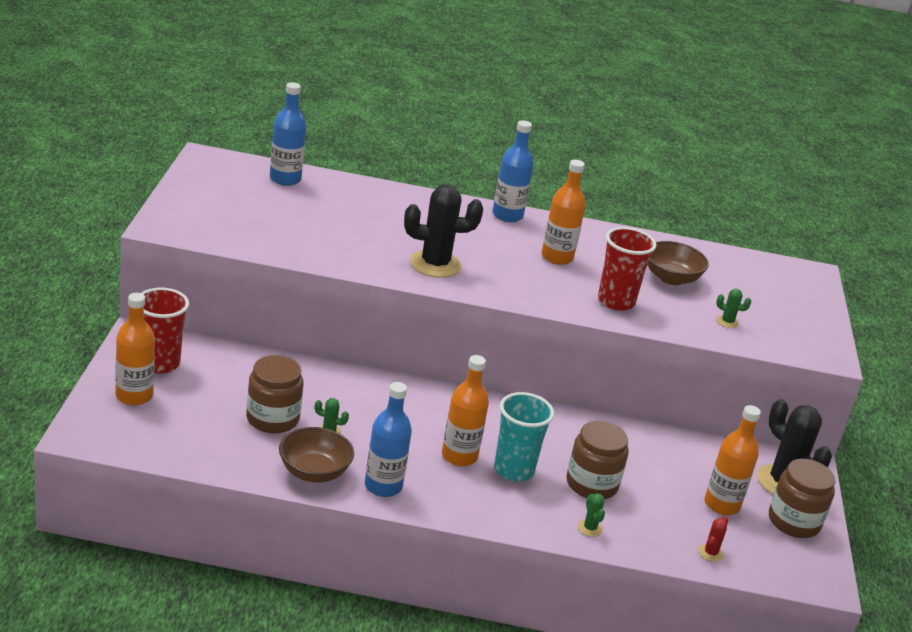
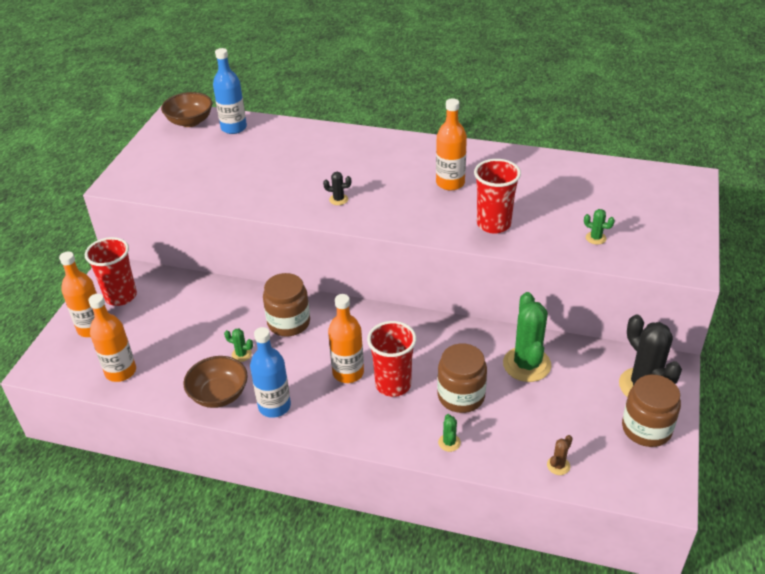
camera: 15 degrees right, 10 degrees up
brown jar [246,355,303,433] -> brown jar moved to [263,273,310,336]
black cactus [404,184,483,278] -> black cactus [323,172,351,205], size x0.43
blue bottle [492,120,534,222] -> none
turquoise cup [494,392,554,482] -> red cup [367,321,416,397]
brown bowl [648,241,709,285] -> brown bowl moved to [161,92,212,127]
red cactus [699,516,728,562] -> brown cactus [547,435,573,475]
orange bottle [705,405,761,515] -> orange bottle moved to [88,294,136,382]
none -> green cactus [503,292,551,382]

